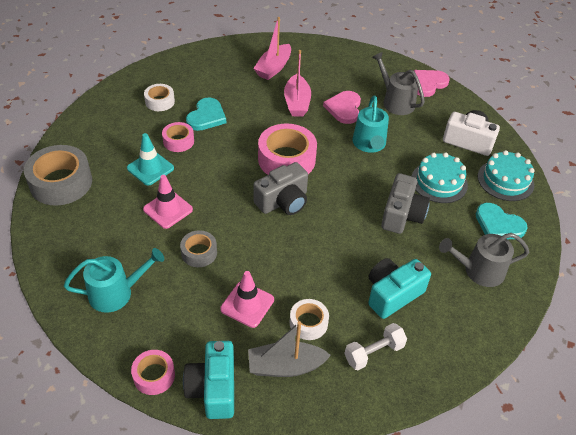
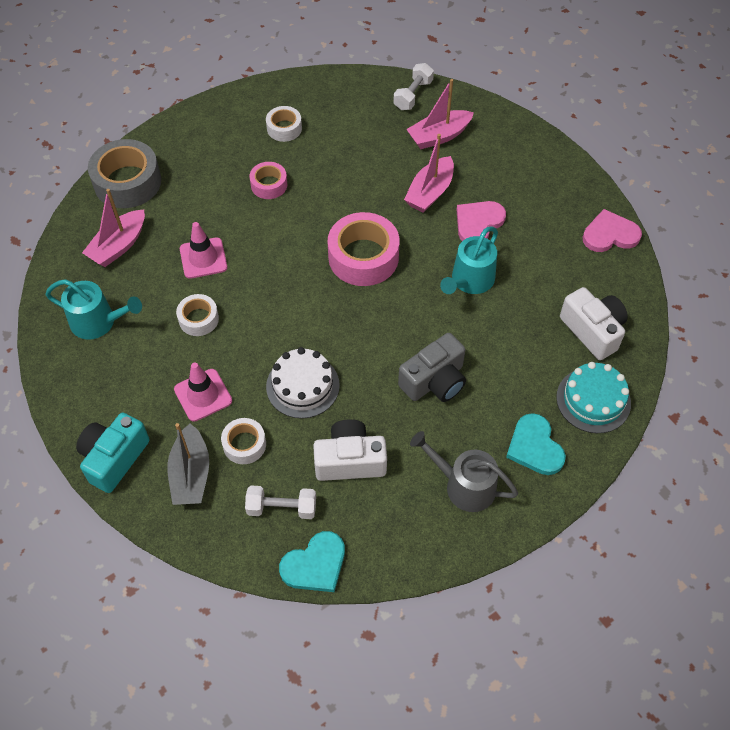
camera: 35 degrees right, 10 degrees up
turquoise traffic cone [127,133,174,185] -> none
pink tape [131,350,175,395] -> none
grey tape [180,230,217,267] -> white tape [176,294,219,336]
turquoise heart [186,97,226,131] -> turquoise heart moved to [279,531,345,592]
grey boat [248,321,331,377] -> grey boat turned 120 degrees counterclockwise [167,423,209,505]
grey camera [253,162,308,215] -> none
turquoise camera [368,258,431,319] -> white camera [313,419,387,481]
grey watering can [372,52,425,115] -> none
turquoise cake [412,152,468,203] -> none
none -> pink boat [82,189,145,267]
none -> white cake [266,347,340,419]
none -> white dumbbell [393,63,434,110]

